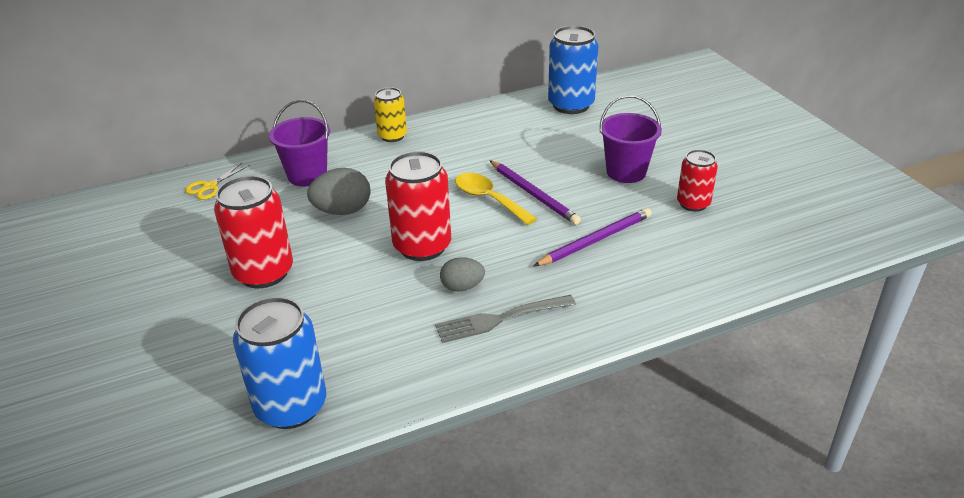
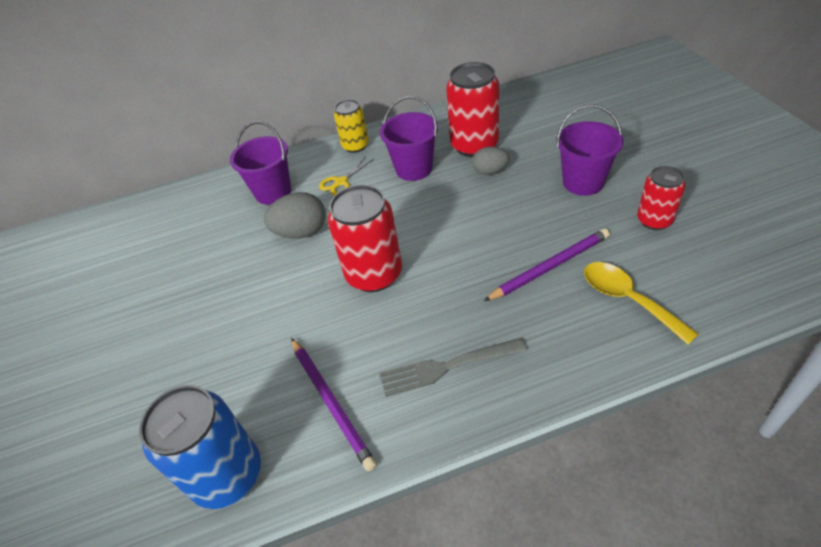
camera: 10 degrees right, 10 degrees up
yellow scissors [185,163,250,200] -> yellow scissors moved to [319,156,374,196]
red can [214,176,293,288] -> red can moved to [446,62,499,157]
grey egg [440,257,485,291] -> grey egg moved to [472,147,509,175]
yellow spoon [455,173,537,225] -> yellow spoon moved to [584,262,699,345]
purple pencil [490,160,581,225] -> purple pencil moved to [291,338,377,471]
blue can [548,26,598,114] -> none
none -> purple bucket [380,96,438,181]

